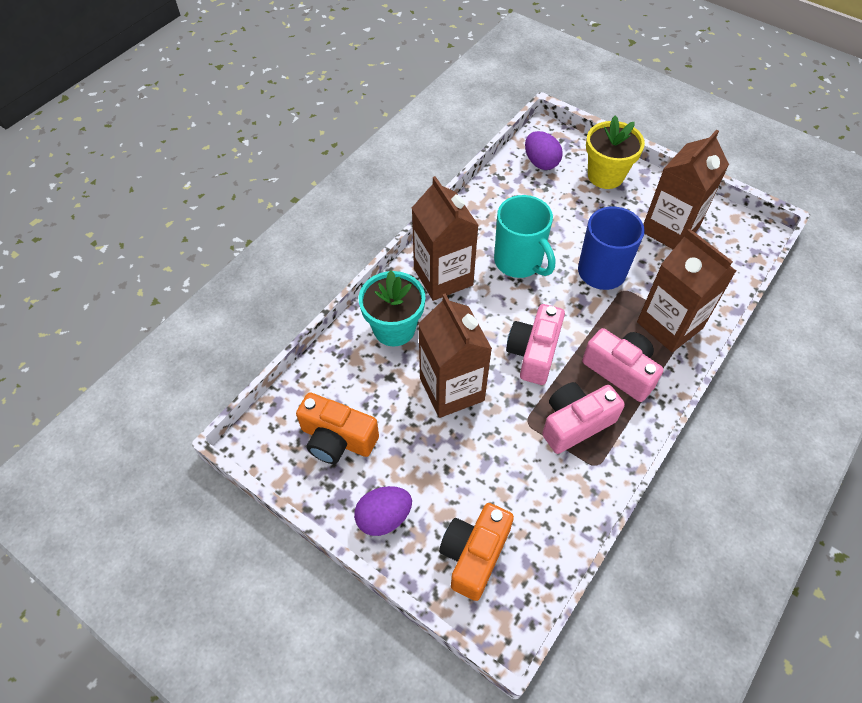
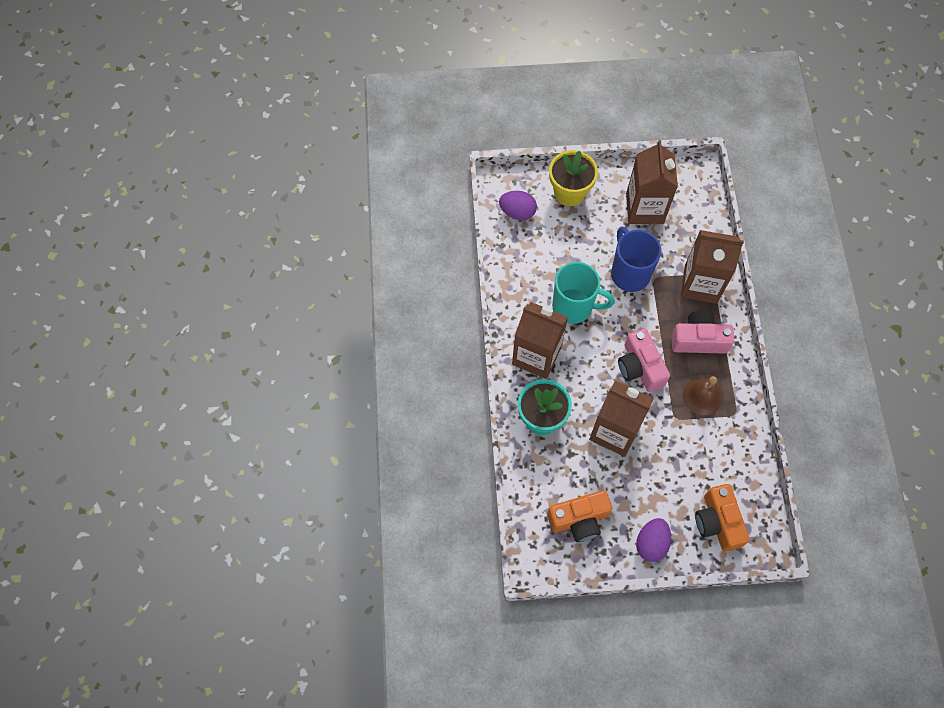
camera: 40 degrees left, 10 degrees up
pink camera [542,382,625,454] -> brown bell [683,376,723,415]

